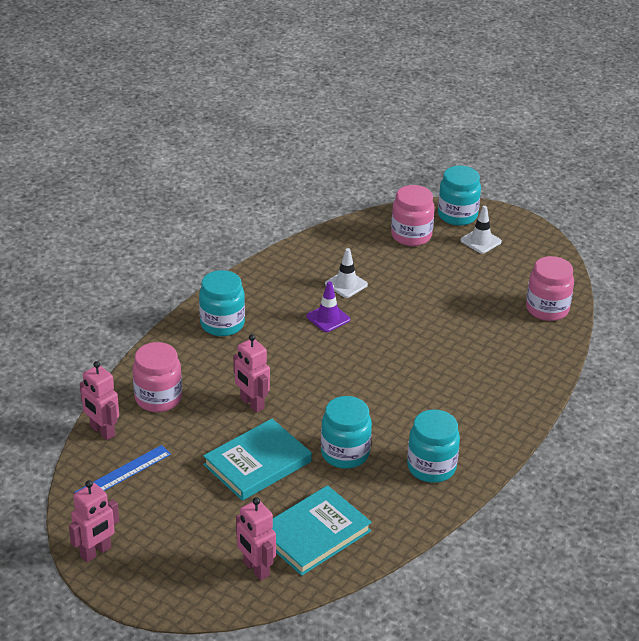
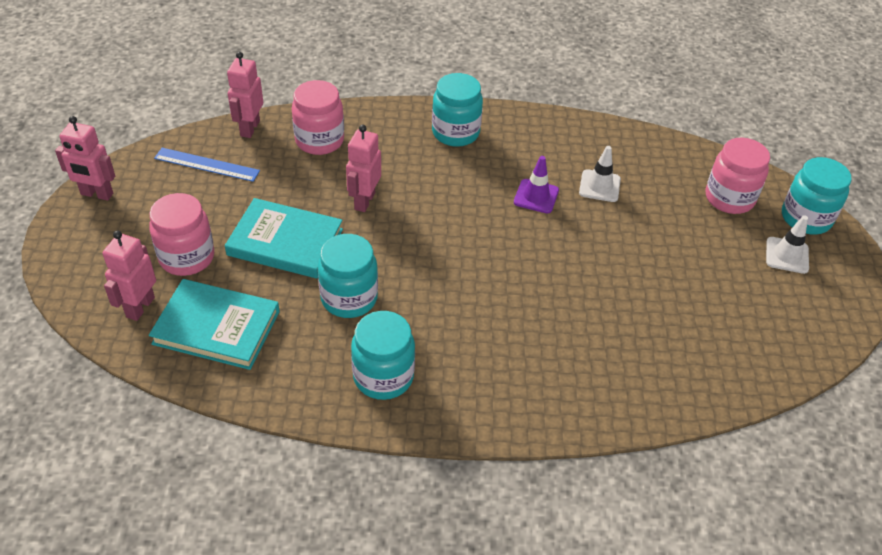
camera: 55 degrees right, 10 degrees up
pink jar [526,256,574,321] -> pink jar moved to [149,193,214,276]

